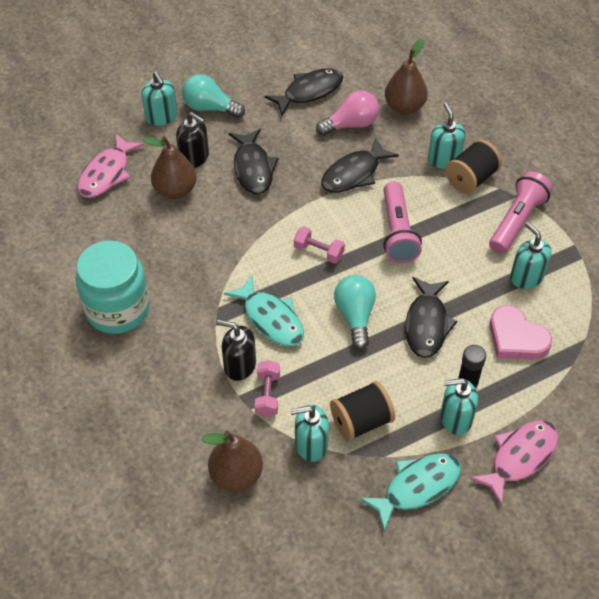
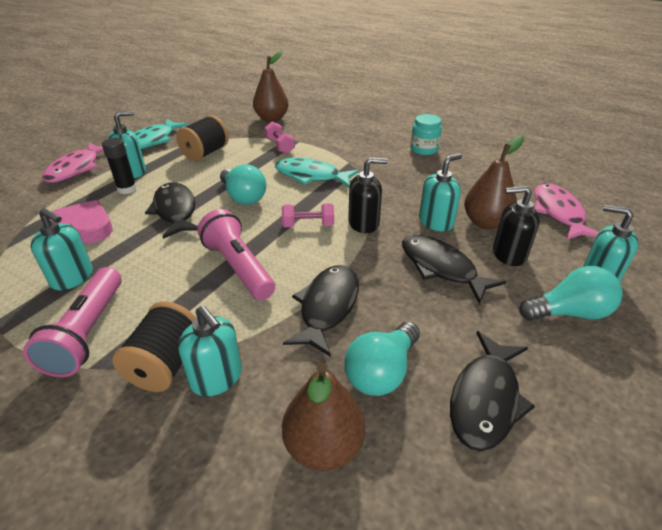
camera: 150 degrees right, 15 degrees down
turquoise jar [76,241,150,334] -> turquoise jar [411,114,442,155], size x0.53
black soap dispenser [217,320,256,381] -> black soap dispenser moved to [348,157,388,233]
turquoise soap dispenser [290,405,329,462] -> turquoise soap dispenser moved to [419,153,462,231]
pink light bulb [316,90,379,136] -> turquoise light bulb [344,322,420,396]

